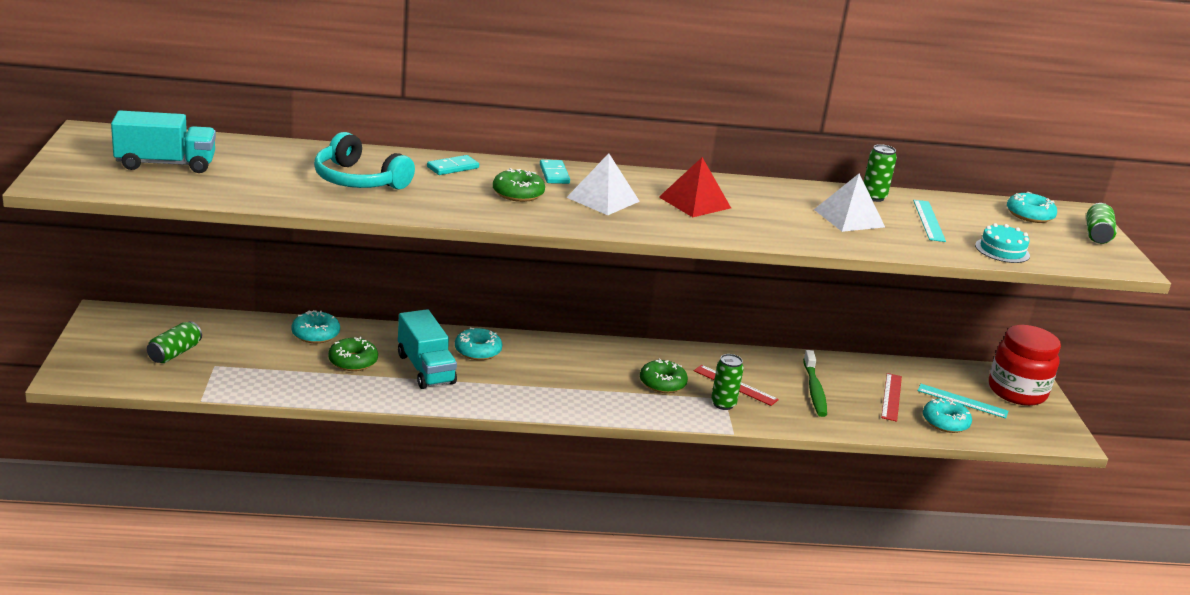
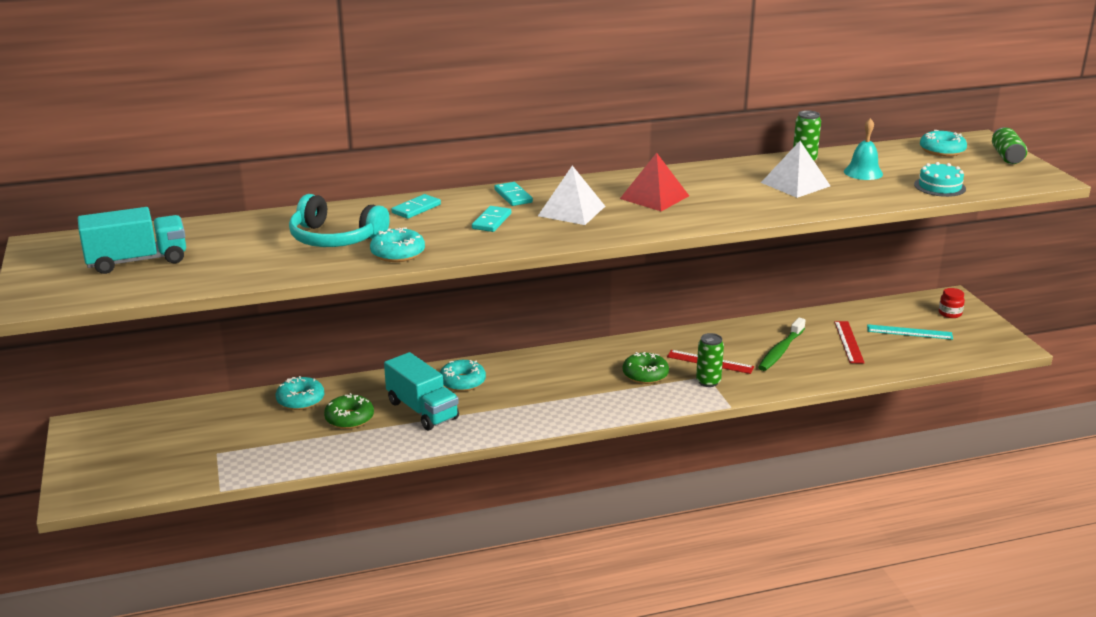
camera: 10 degrees left, 0 degrees up
green can [147,321,202,363] -> none
green donut [493,168,545,202] -> turquoise domino [472,206,511,232]
green toothbrush [803,350,827,417] -> green toothbrush turned 45 degrees clockwise [758,318,806,371]
turquoise ruler [913,200,946,242] -> turquoise bell [844,118,883,180]
turquoise donut [923,399,972,433] -> turquoise donut moved to [370,227,425,262]
red jar [989,325,1061,406] -> red jar [939,288,965,318], size x0.42

